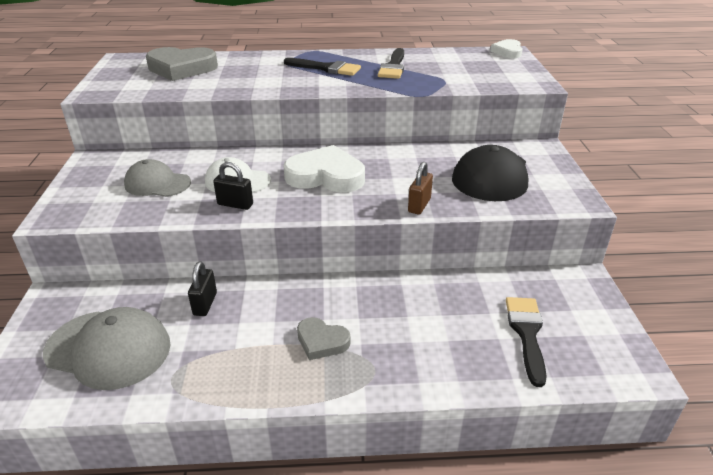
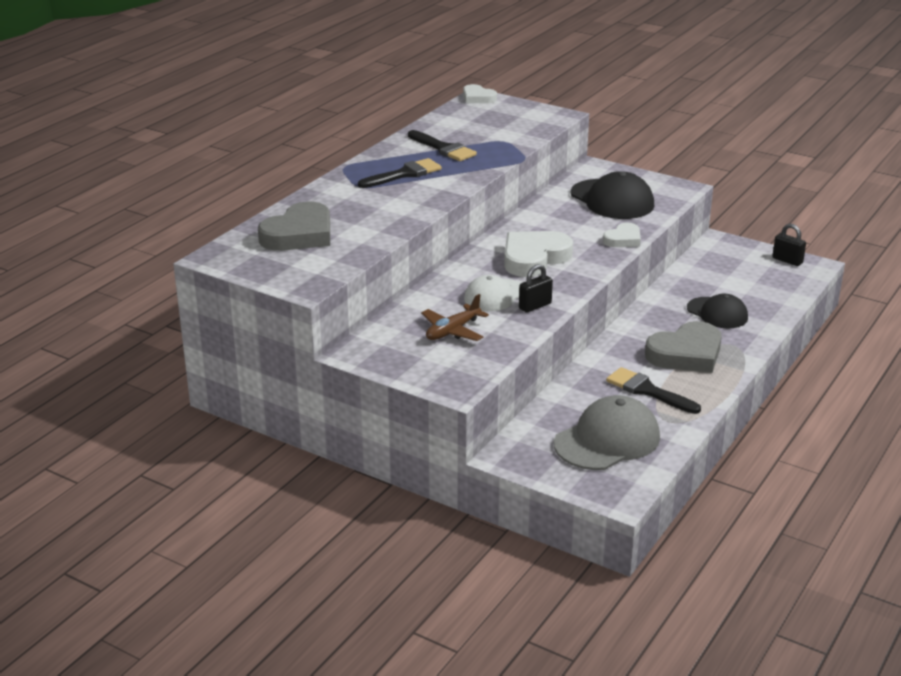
camera: 55 degrees left, 5 degrees down
grey cap [124,159,191,197] -> brown plane [421,294,489,341]
black padlock [188,261,217,316] -> black padlock moved to [773,224,806,266]
grey heart [297,317,351,360] -> grey heart [645,321,722,373], size x1.78
brown padlock [408,162,433,214] -> white heart [603,222,641,247]
black brush [506,297,547,387] -> black brush moved to [606,367,701,414]
none -> black cap [687,294,748,328]

